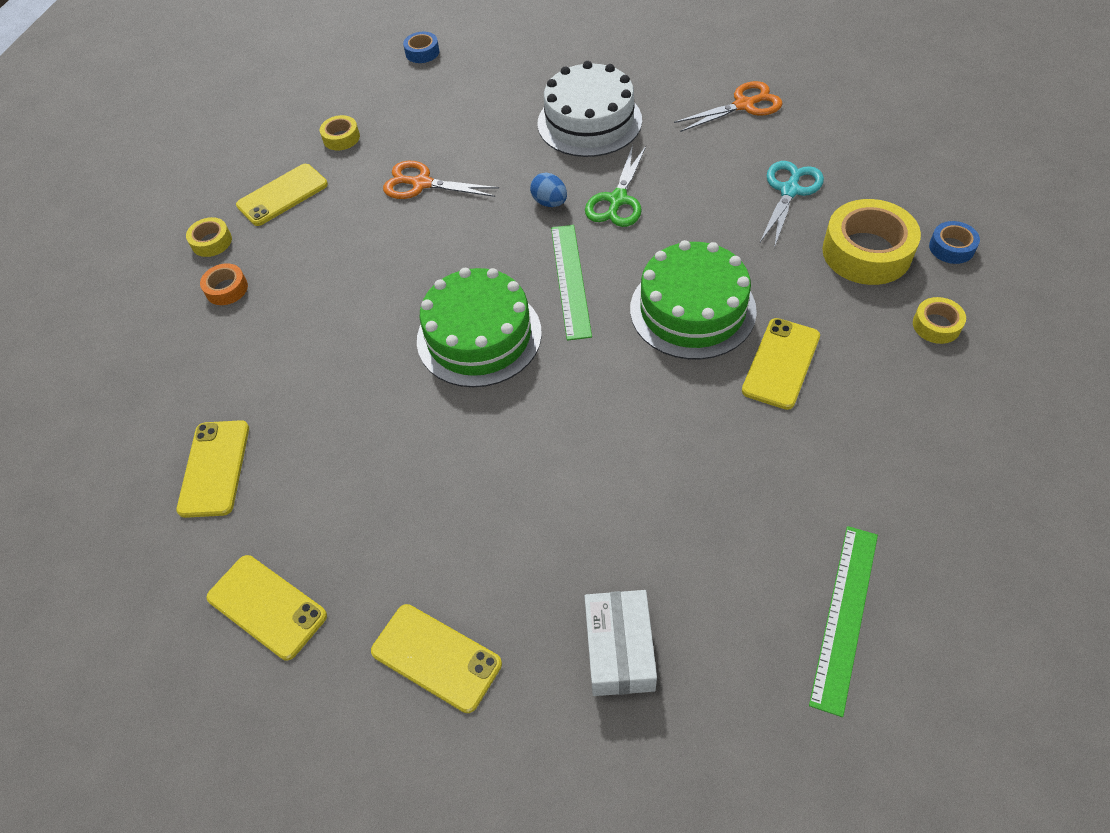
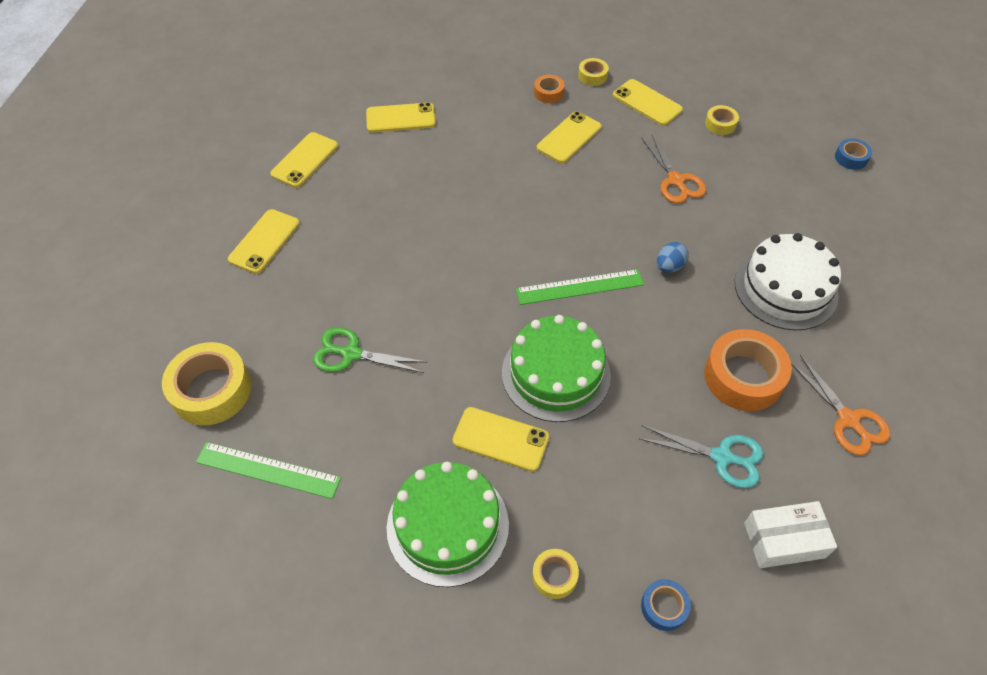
camera: 80 degrees right, 0 degrees up
orange scissors [383,161,499,199] -> orange scissors turned 150 degrees clockwise [641,135,706,203]
green cake [417,268,542,387] -> green cake moved to [387,462,509,587]
white box [584,590,657,696] -> white box moved to [744,501,837,568]
green scissors [585,145,646,227] -> green scissors moved to [313,327,428,373]
yellow tape [822,199,921,285] -> yellow tape moved to [162,342,251,425]
none -> yellow phone [537,111,602,163]
none -> orange tape [704,329,792,411]

